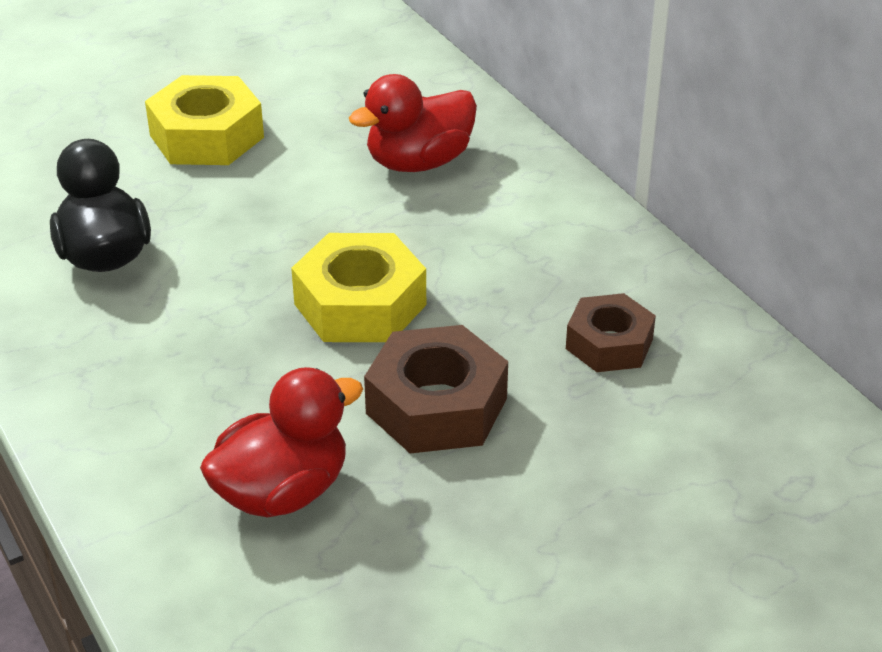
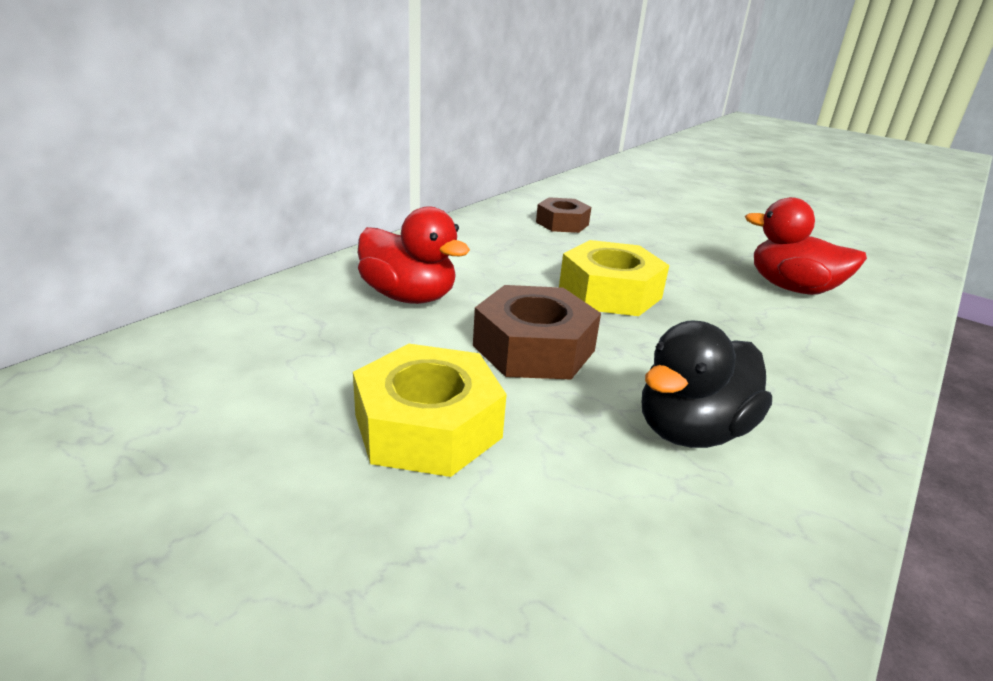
camera: 115 degrees left, 10 degrees down
brown nut [364,325,508,454] -> brown nut moved to [473,285,601,379]

